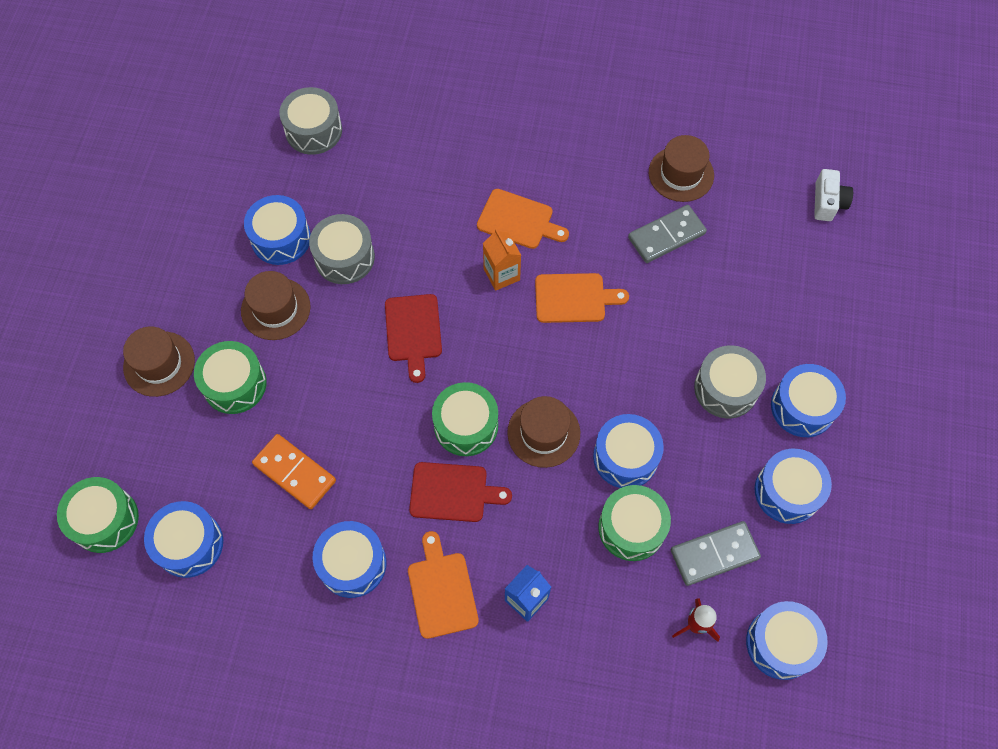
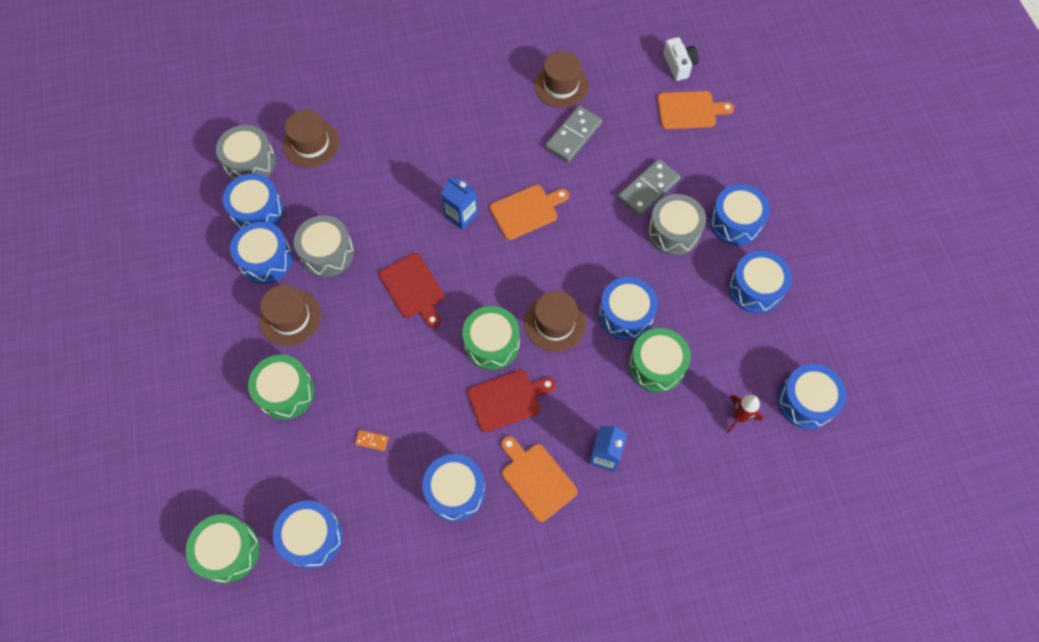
camera: 25 degrees left, 0 degrees up
brown hat [123,327,195,397] -> brown hat moved to [283,110,340,168]
orange domino [252,434,336,509] -> orange domino [355,430,389,451], size x0.44
orange cutting board [477,189,569,249] -> orange cutting board moved to [657,91,734,129]
orange carton [483,229,521,291] -> blue carton [441,177,478,230]
grey domino [671,521,761,586] -> grey domino moved to [618,159,681,216]
none -> blue drum [223,174,284,230]

